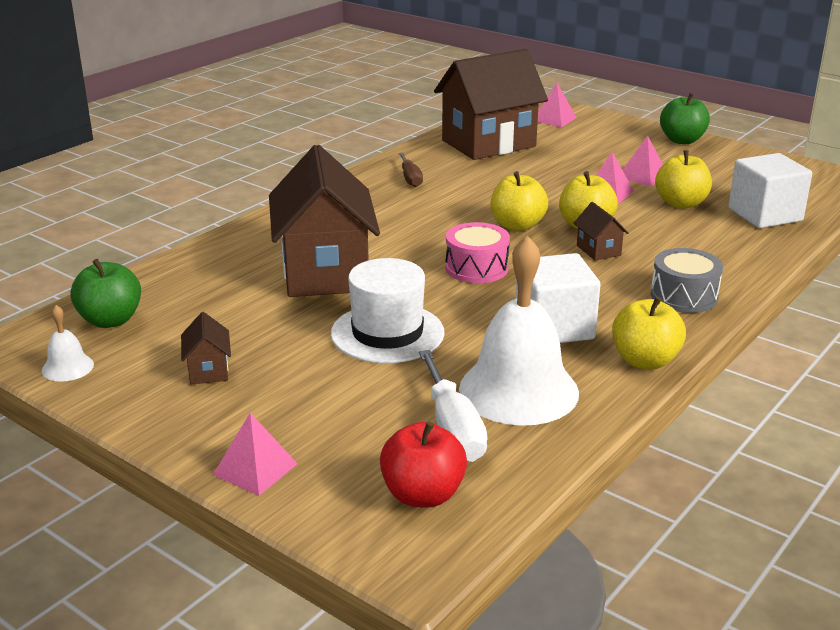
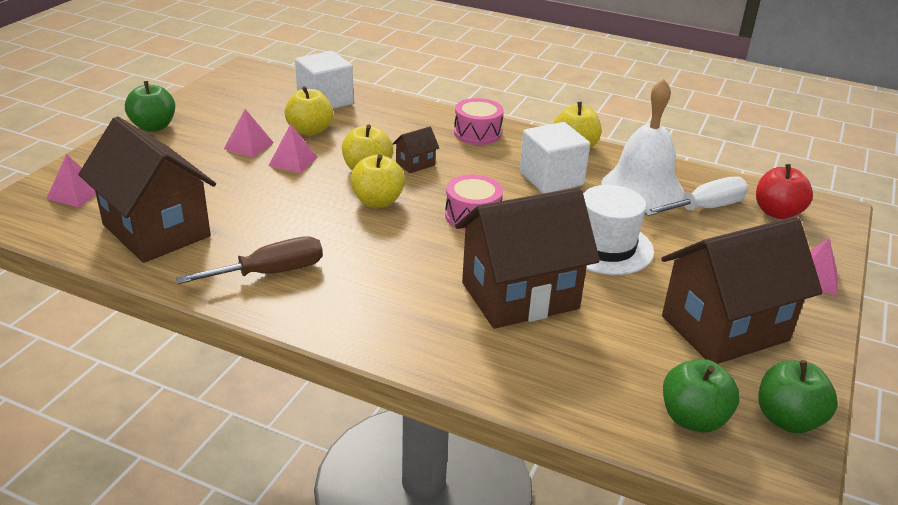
camera: 105 degrees left, 5 degrees up
white bell [42,305,94,382] -> green apple [758,360,838,433]
brown house [181,312,231,385] -> brown house [661,217,823,364], size x2.49
brown screwdriver [398,153,423,187] -> brown screwdriver [176,236,323,284], size x1.61
grey drum [651,248,723,313] -> pink drum [454,98,504,145]

